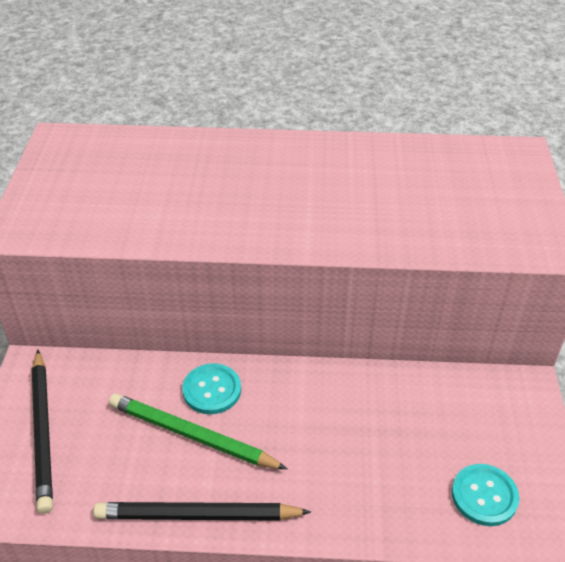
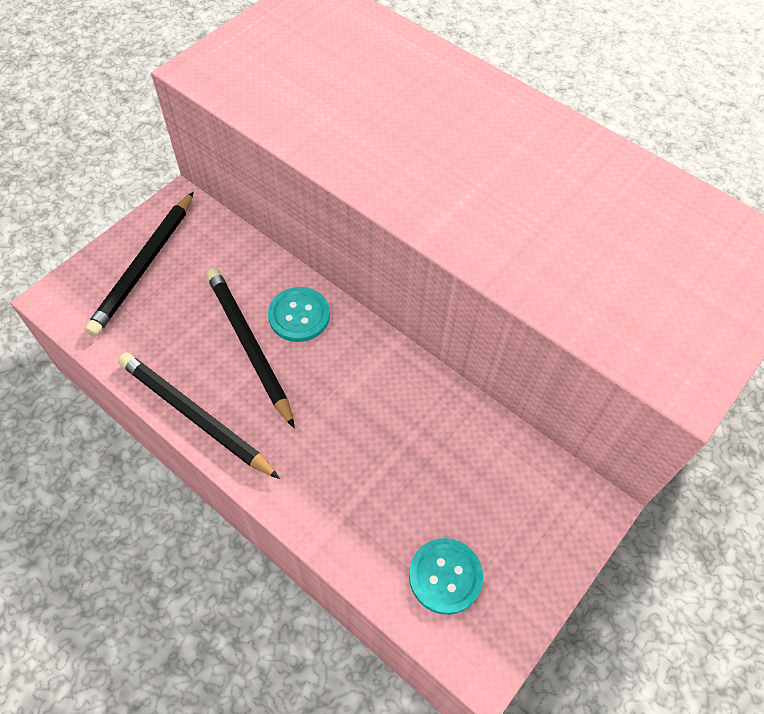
camera: 35 degrees right, 15 degrees up
green pencil [109,393,287,469] -> black pencil [206,268,295,428]

